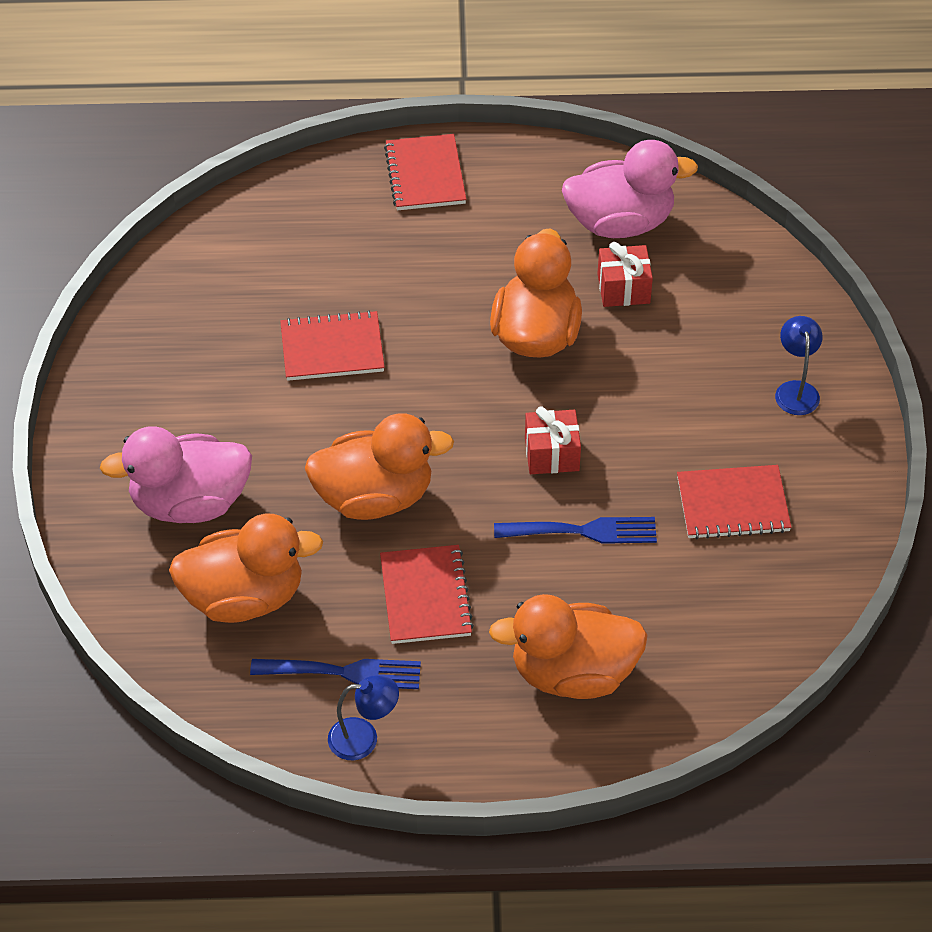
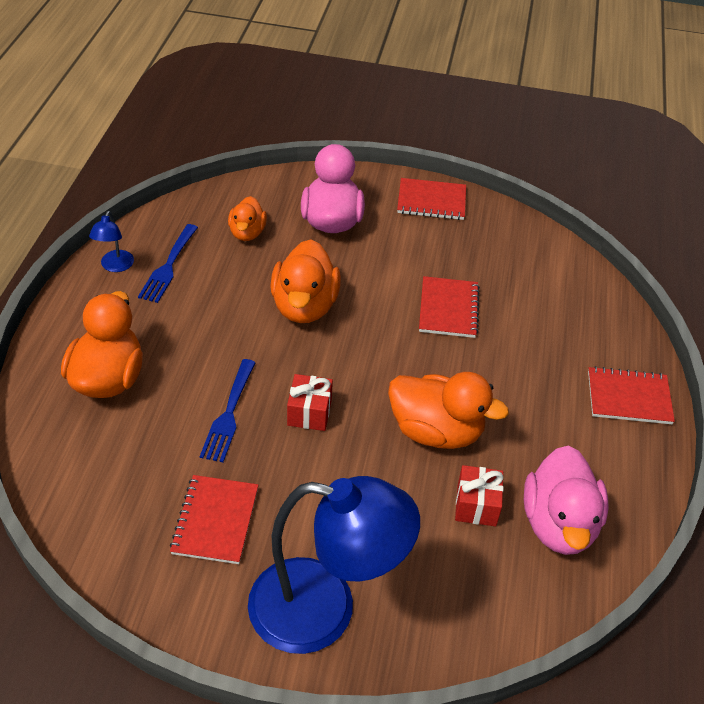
camera: 100 degrees right, 5 degrees down
orange duck [169,514,323,623] -> orange duck [228,196,267,241], size x0.59
red notebook [380,545,474,644] -> red notebook moved to [397,178,466,220]
blue lamp [775,316,823,415] -> blue lamp [248,476,420,654], size x2.44

